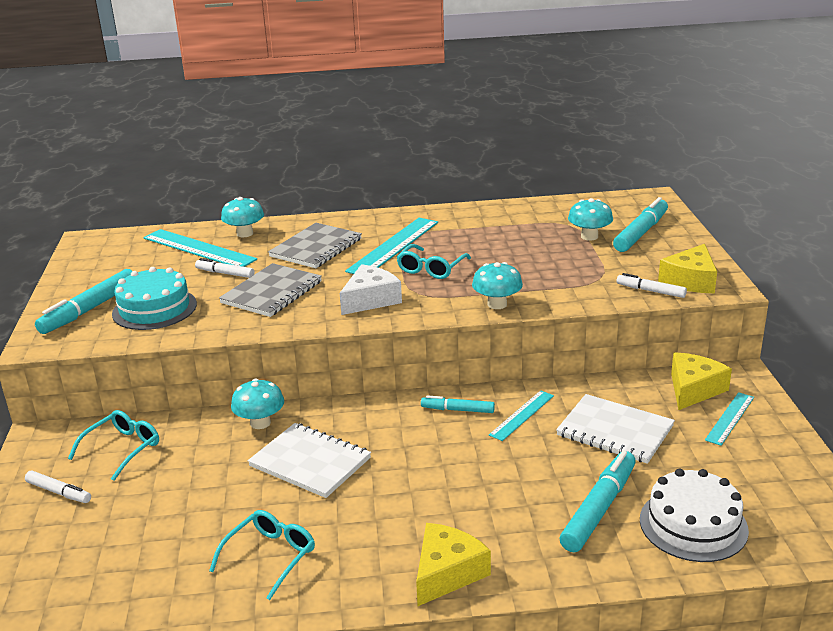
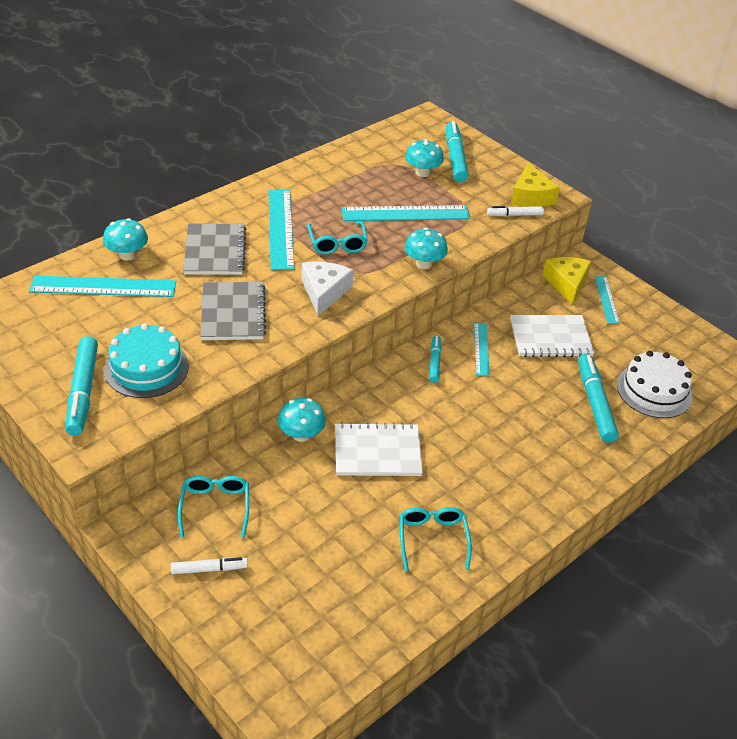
camera: 40 degrees left, 15 degrees up
white marker [195,258,255,278] -> none
yellow cheese [416,523,491,606] -> none
turquoise marker [421,395,495,413] -> turquoise marker turned 120 degrees clockwise [429,335,441,383]
none -> turquoise ruler [342,205,470,221]

